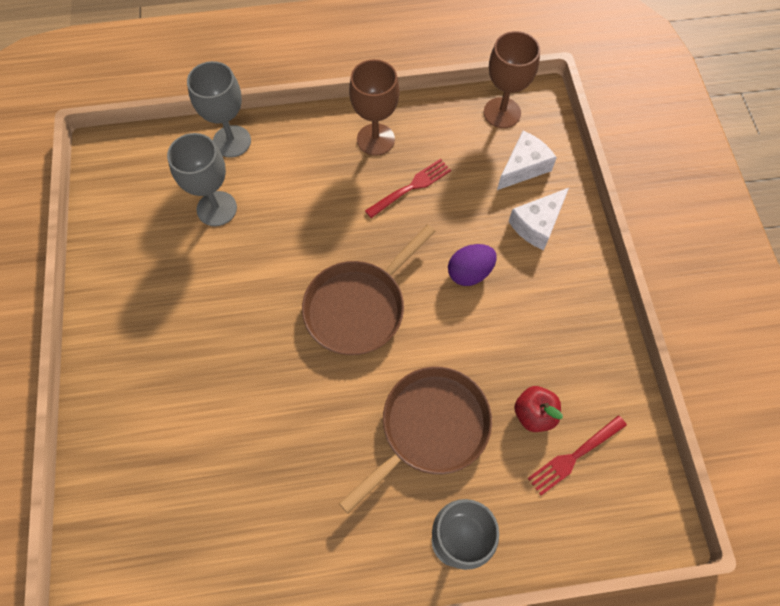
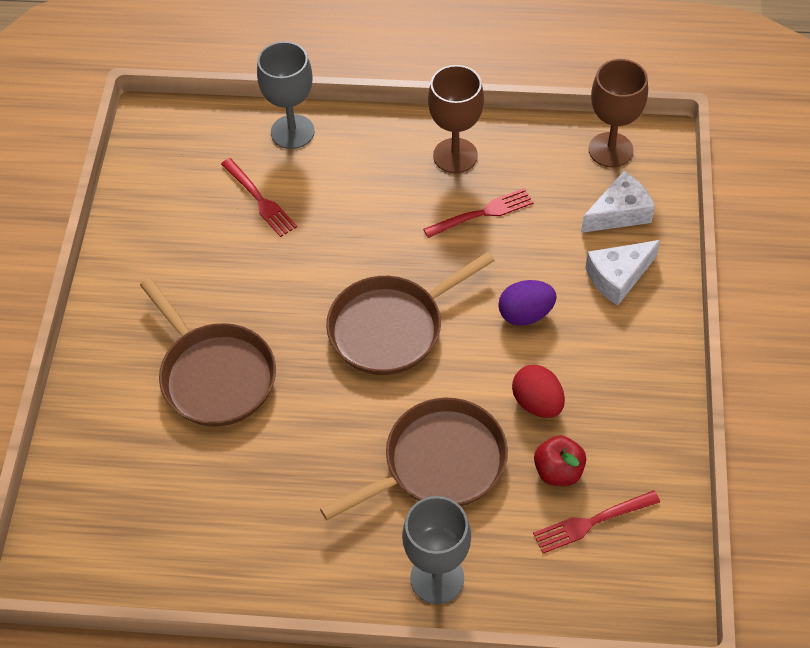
camera: 15 degrees right, 10 degrees down
grey goblet [167,133,237,226] -> red fork [221,158,297,237]
none -> brown pan [140,278,276,427]
none -> red egg [512,365,565,418]

